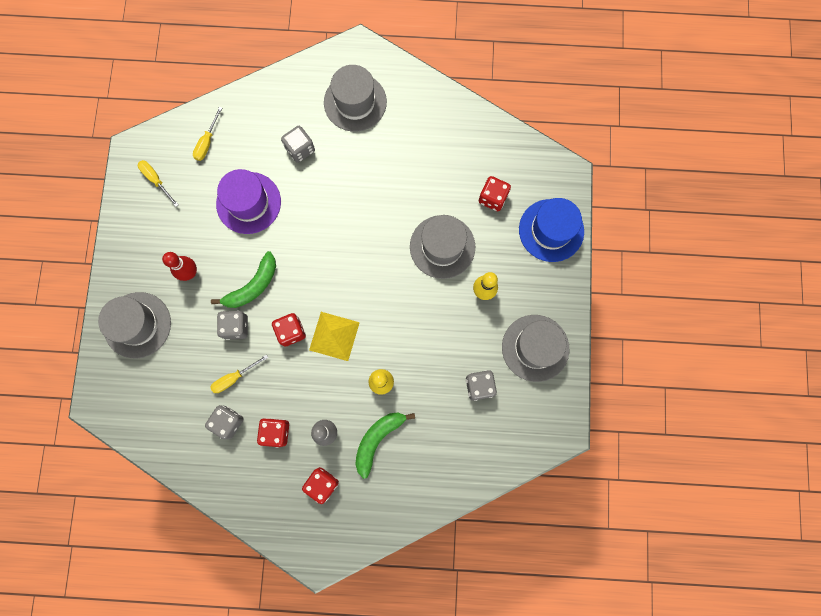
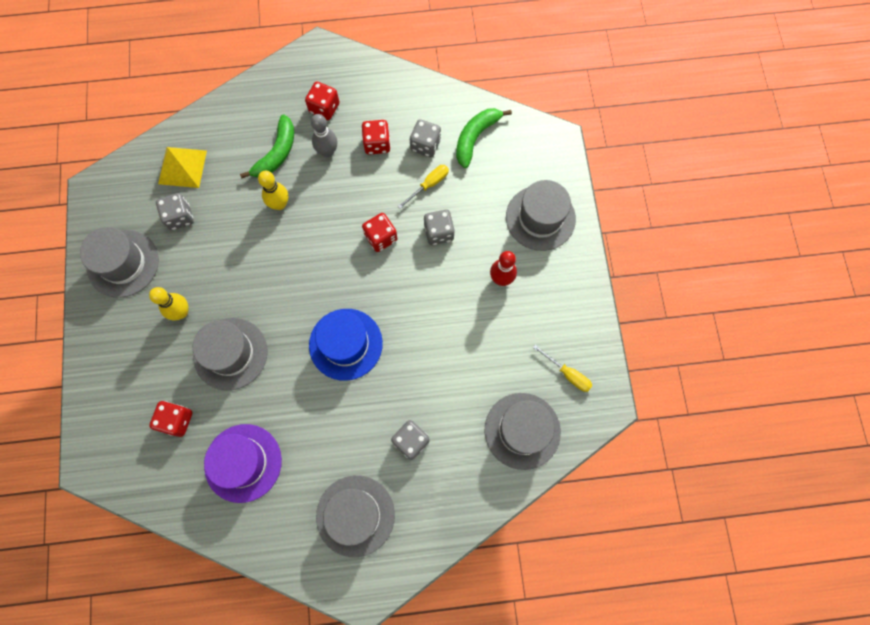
camera: 170 degrees right, 5 degrees down
yellow screwdriver [193,107,222,161] -> grey hat [485,393,561,470]
green banana [211,251,276,308] -> green banana moved to [456,108,512,168]
purple hat [216,169,281,234] -> purple hat moved to [204,424,282,503]
yellow pyramid [309,312,360,361] -> yellow pyramid moved to [158,147,207,188]
blue hat [519,198,584,262] -> blue hat moved to [309,309,383,381]

